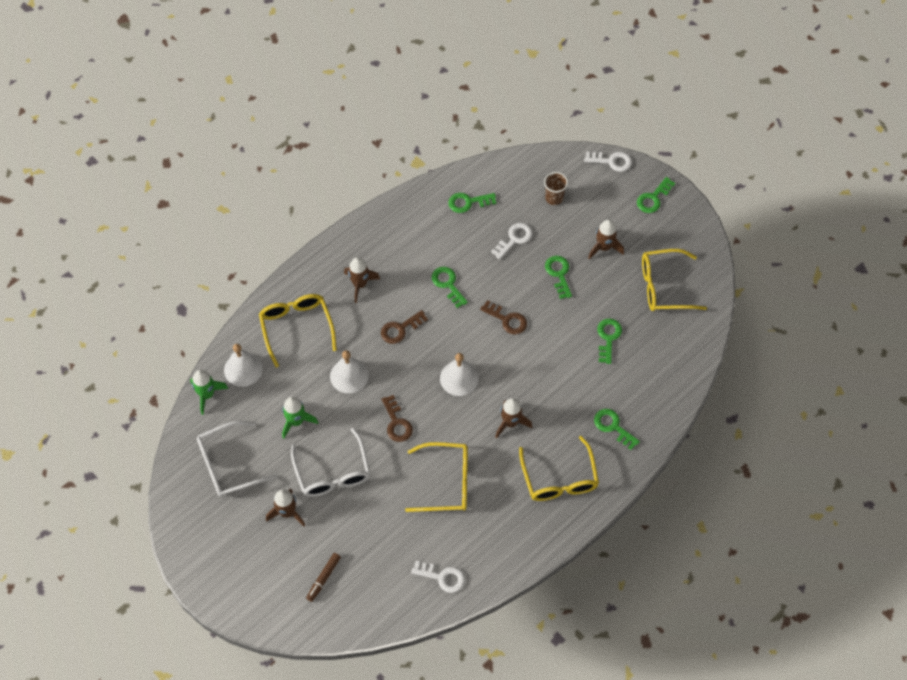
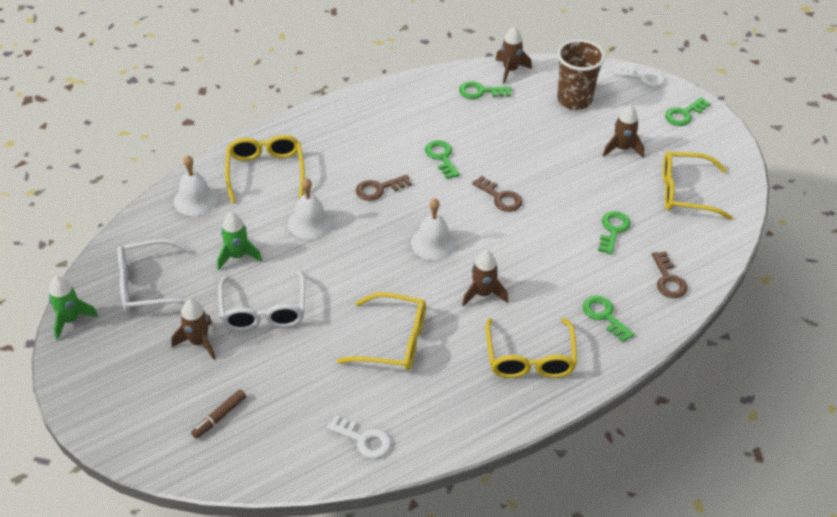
camera: 10 degrees right, 15 degrees down
green rocket [190,370,228,415] -> green rocket moved to [49,276,98,340]
brown rocket [344,257,380,303] -> brown rocket moved to [496,26,532,84]
brown key [382,395,413,442] -> brown key moved to [652,251,688,298]
white key [491,223,532,259] -> none
brown cup [544,172,568,205] -> brown cup [557,39,605,110], size x1.78
green key [545,256,572,299] -> none

